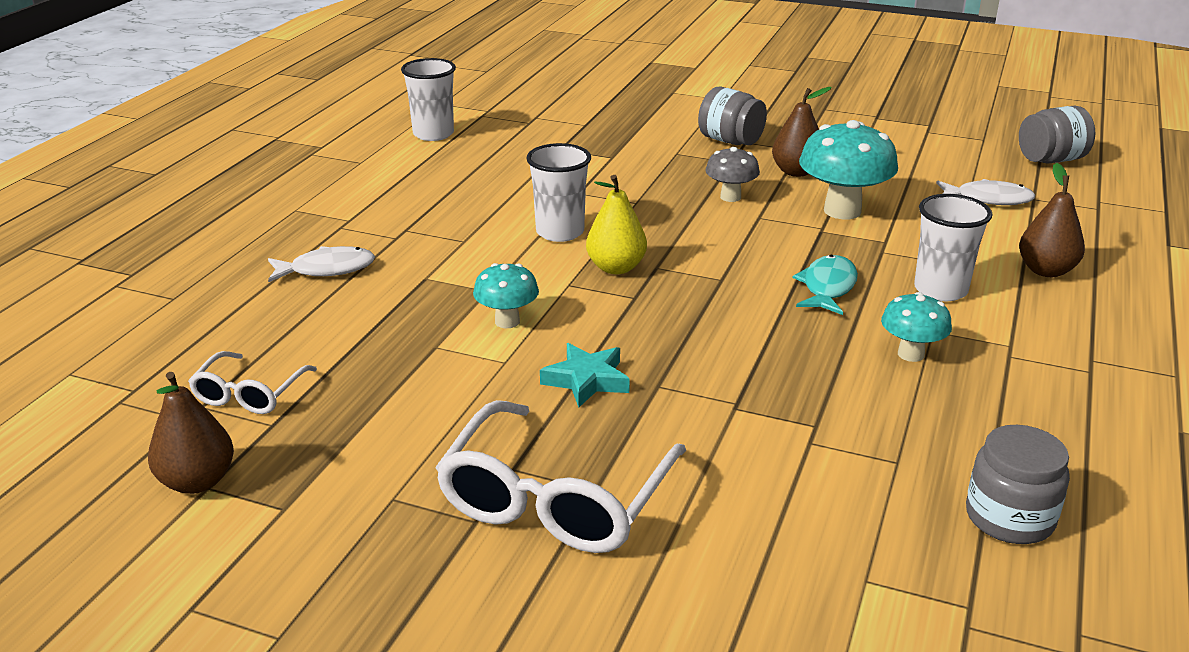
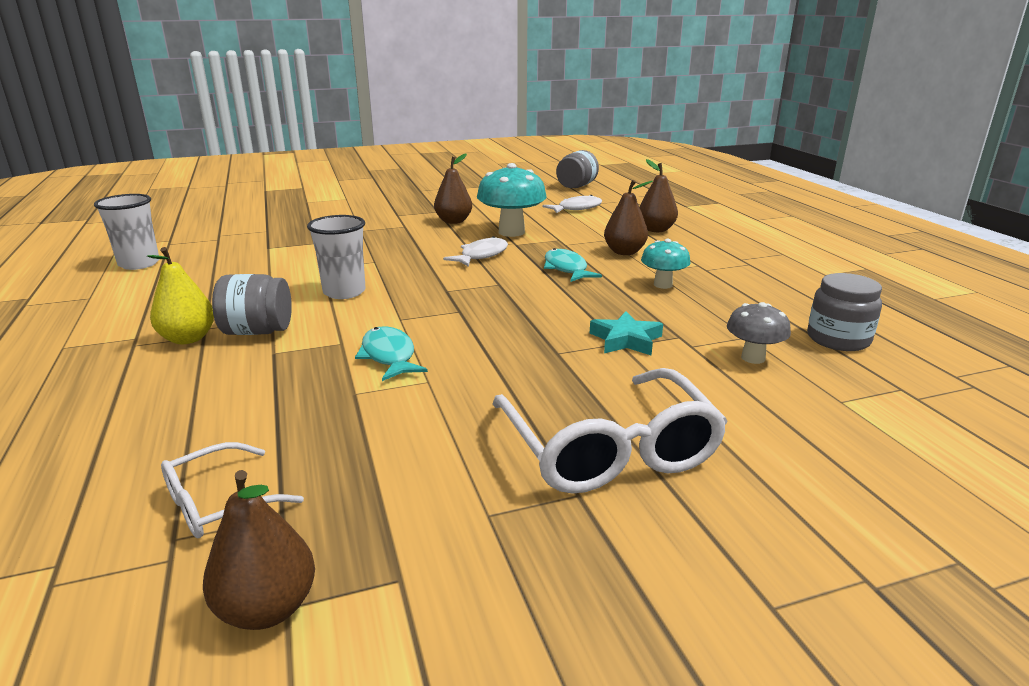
camera: 40 degrees left, 5 degrees down
white glasses [188,351,317,414] -> white glasses turned 75 degrees clockwise [161,442,304,538]
white fish [268,246,375,282] -> white fish moved to [443,236,508,267]
turquoise mushroom [473,263,539,328] -> turquoise fish [355,326,428,381]
turquoise star [540,343,630,407] -> turquoise star moved to [590,311,663,355]
yellow pear [586,175,647,274] -> yellow pear moved to [147,247,214,344]
grey jar [698,87,767,145] -> grey jar moved to [212,274,292,335]
grey mushroom [705,147,760,202] -> grey mushroom moved to [727,302,791,364]
white cup [914,194,993,301] -> brown pear [604,180,653,255]

